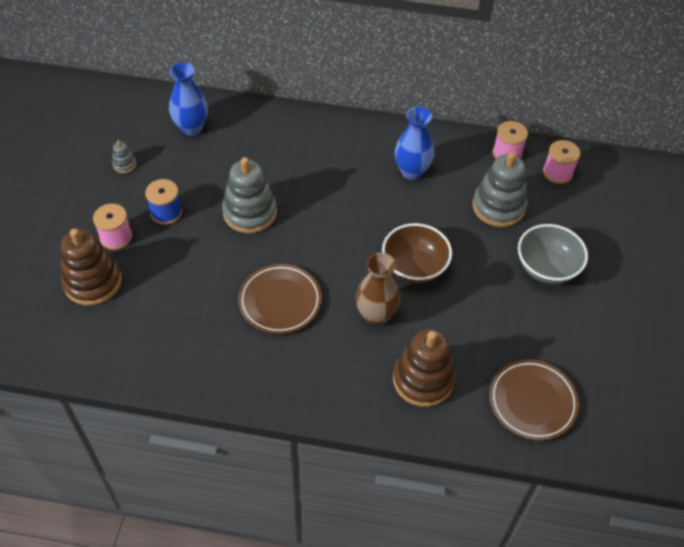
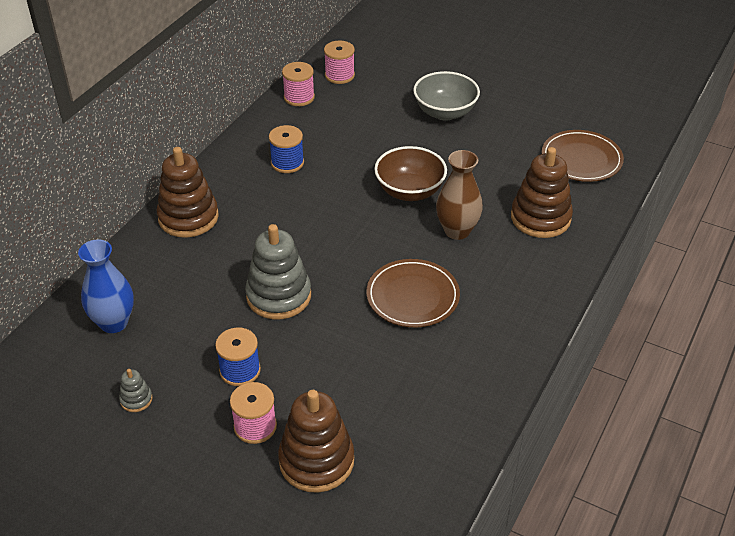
camera: 70 degrees left, 10 degrees down
blue vase [395,107,434,180] -> blue spool [269,125,304,173]
grey stacking toy [473,152,528,227] -> none
none -> brown stacking toy [157,147,219,238]

